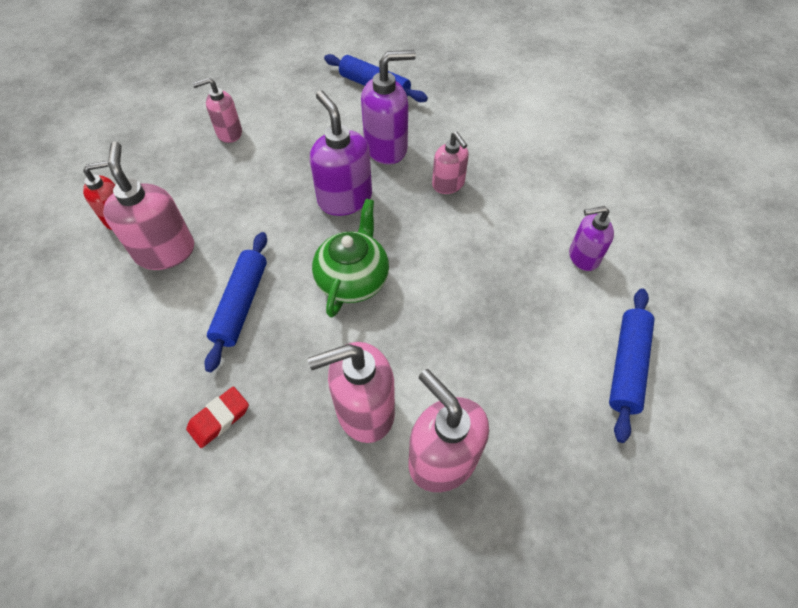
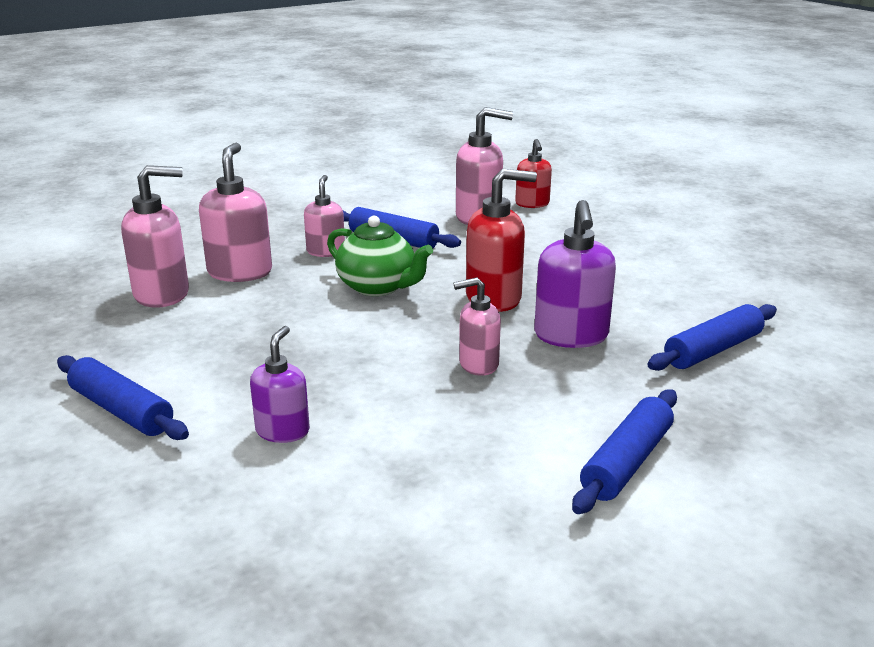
camera: 110 degrees right, 30 degrees down
red eraser [186,387,249,448] -> none
pink soap dispenser [192,77,242,143] -> pink soap dispenser moved to [304,175,345,257]
purple soap dispenser [310,91,372,216] -> red soap dispenser [466,169,537,312]
none -> blue rolling pin [572,389,677,514]

